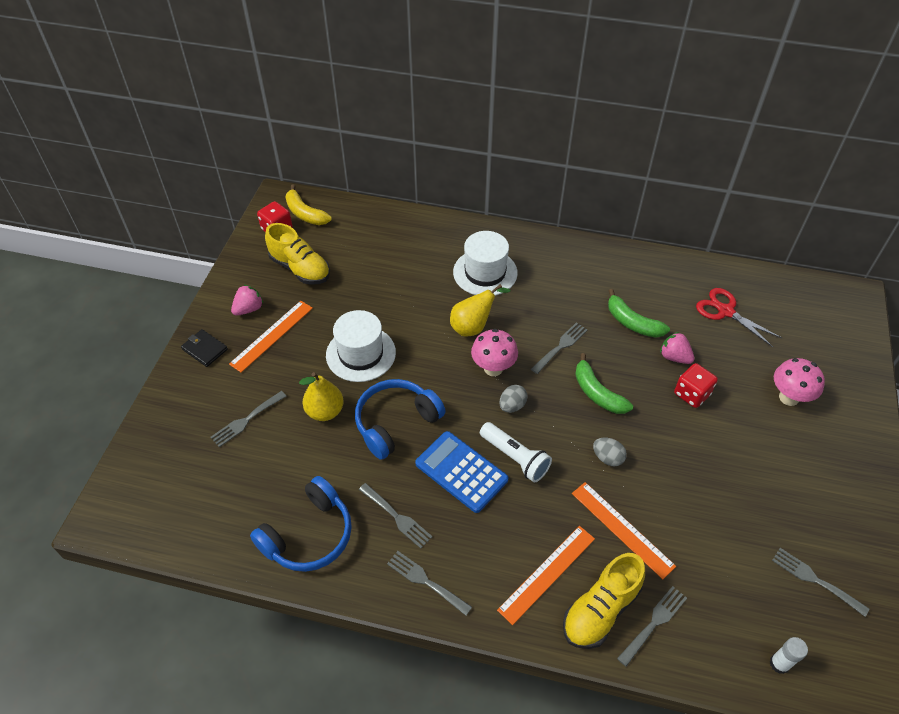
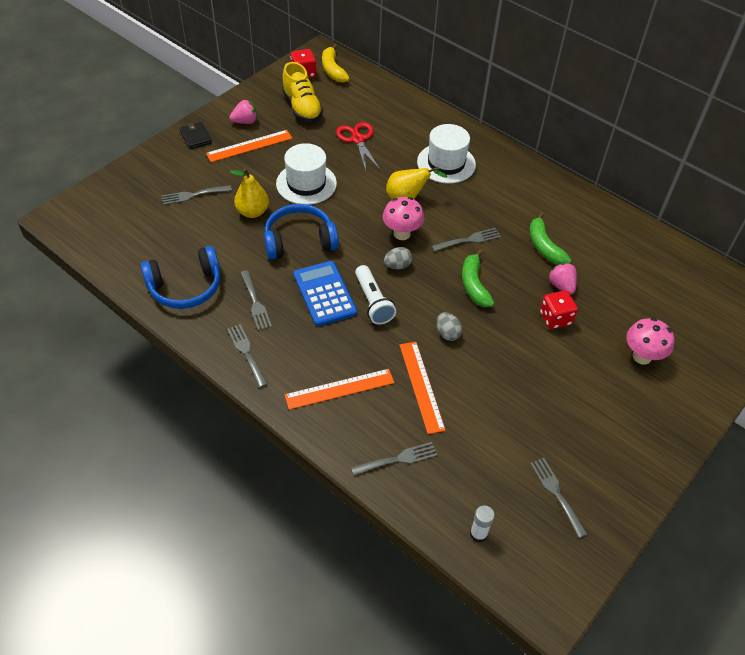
camera: 25 degrees right, 0 degrees up
yellow shoe [563,553,645,649] -> none
red scissors [696,288,782,347] -> red scissors moved to [336,122,380,171]

